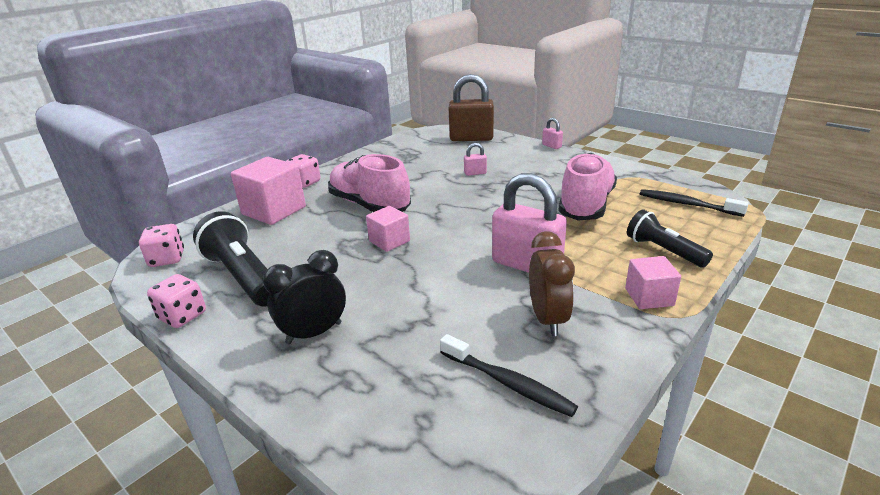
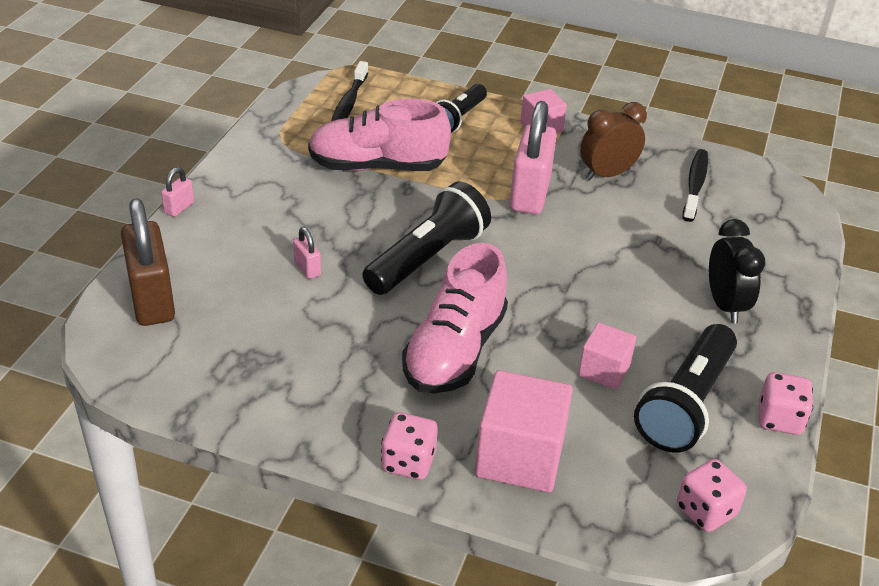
camera: 115 degrees left, 10 degrees up
black clock [263,250,346,344] -> black clock turned 135 degrees counterclockwise [709,219,765,323]
pink cube [366,206,410,252] -> pink cube moved to [578,322,636,390]
none -> black flashlight [362,181,491,295]

